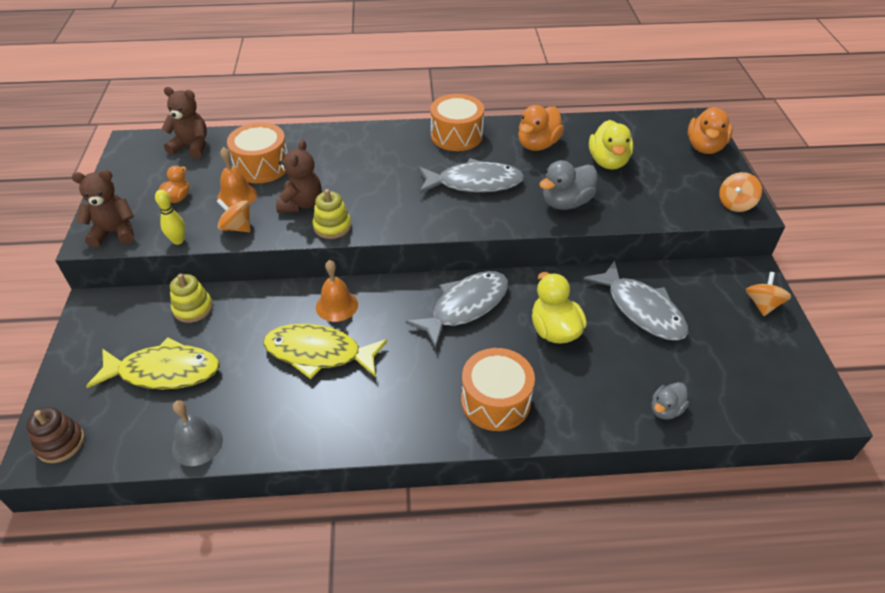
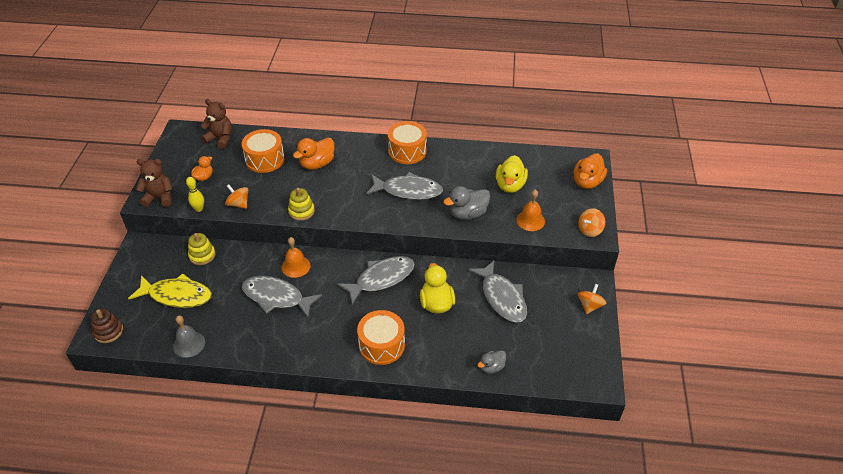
camera: 10 degrees right, 0 degrees up
orange bell [217,147,257,207] -> orange bell moved to [516,189,545,231]
yellow fish [263,324,388,379] -> grey fish [242,276,322,318]
brown teddy bear [276,140,322,213] -> none
orange duck [518,105,564,151] -> orange duck moved to [293,138,335,170]

